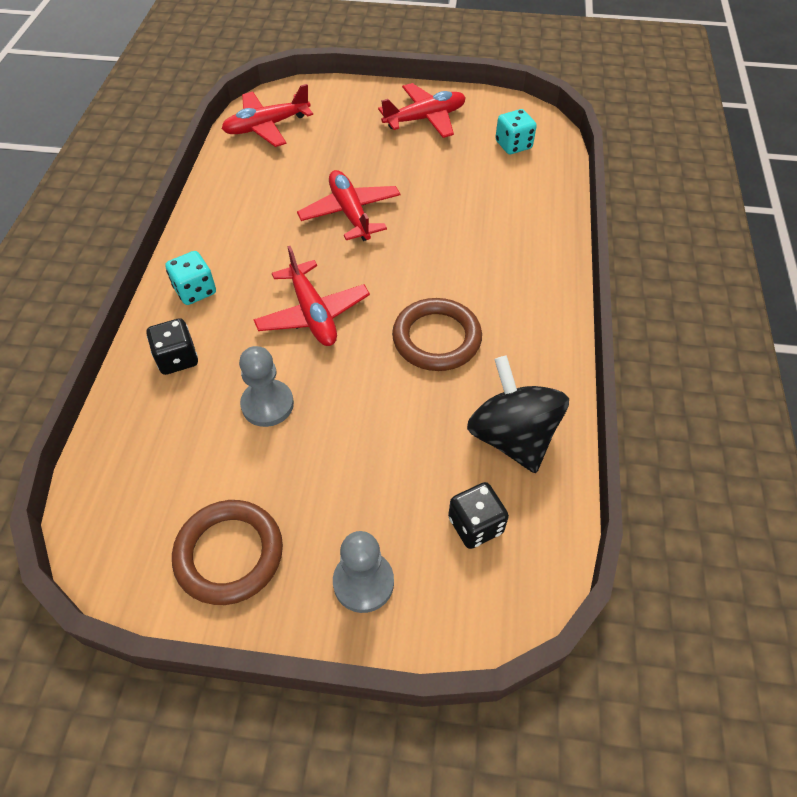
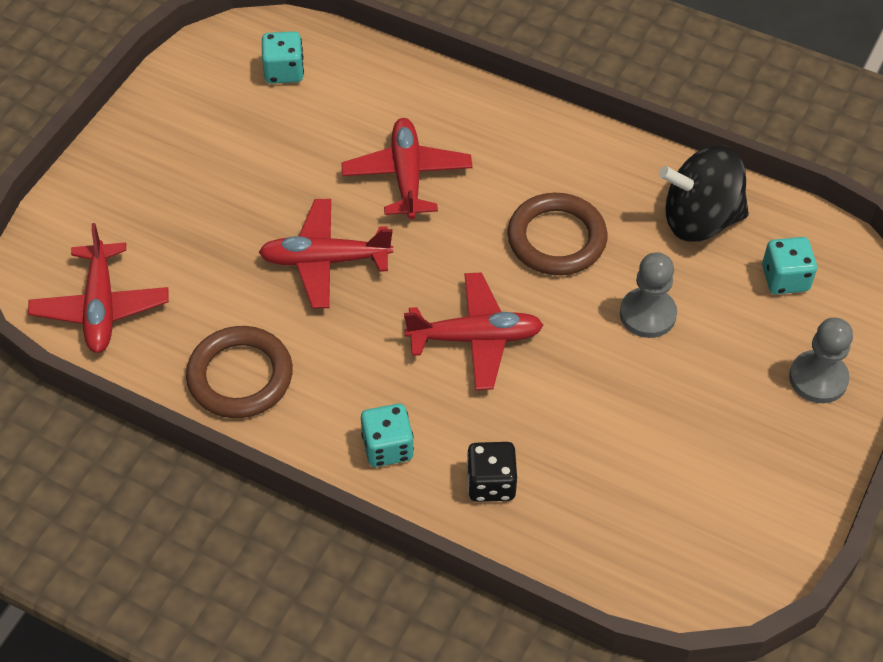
camera: 70 degrees left, 0 degrees up
brown ring [172,500,283,605] -> brown ring moved to [186,326,293,418]
grey pawn [239,346,294,427] -> grey pawn moved to [620,252,677,338]
red plane [378,83,466,138] -> red plane moved to [341,118,472,220]
black dice [448,482,509,549] -> turquoise dice [762,237,817,294]

